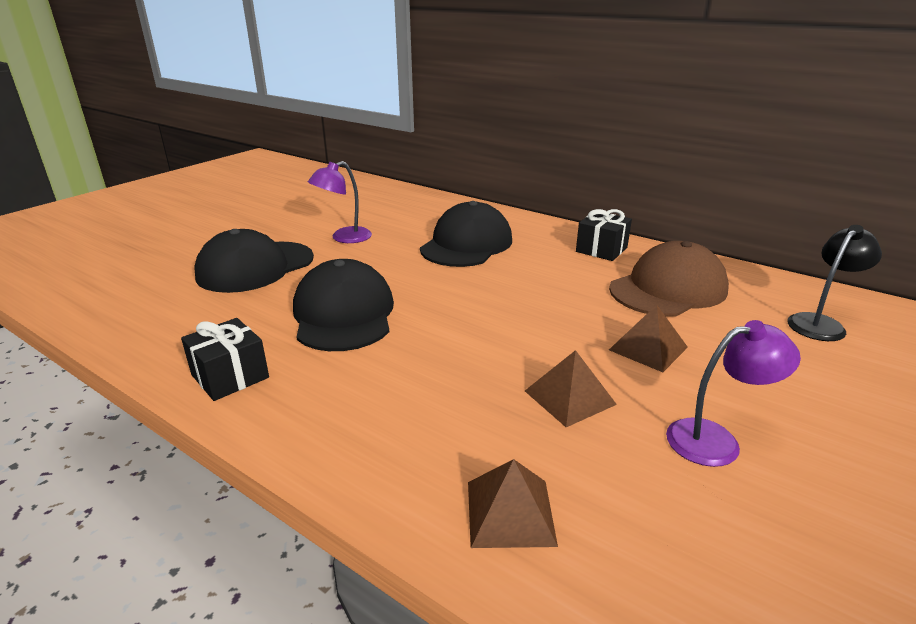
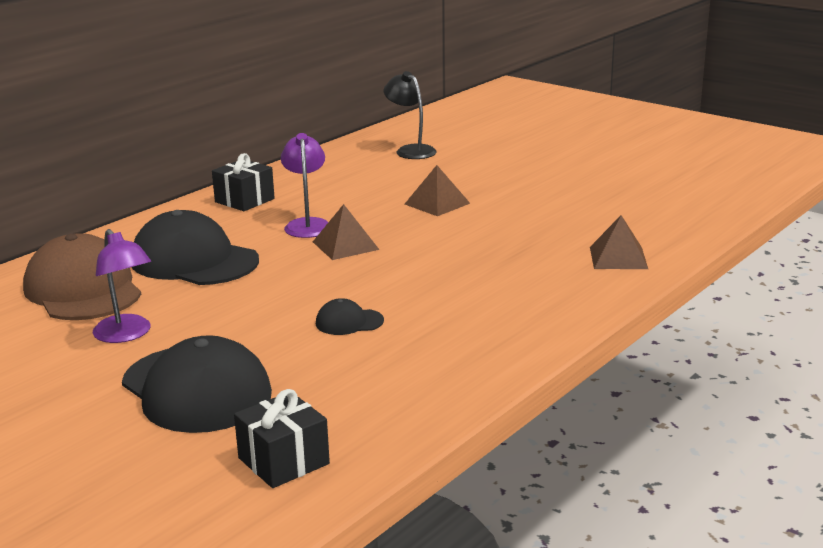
camera: 85 degrees left, 5 degrees down
black gift [181,318,269,401] -> black gift moved to [234,389,330,488]
black cap [293,259,394,351] -> black cap [316,298,384,335], size x0.45
brown pyramid [525,350,617,427] -> brown pyramid moved to [313,204,379,260]
brown cap [609,241,729,316] -> brown cap moved to [23,233,141,320]
purple lamp [666,320,801,467] -> purple lamp moved to [281,133,328,238]

